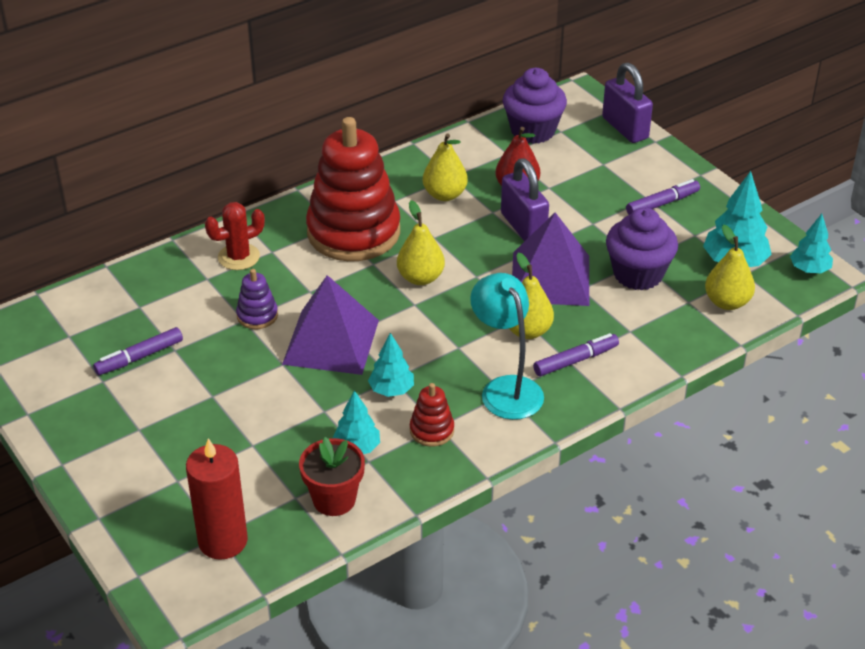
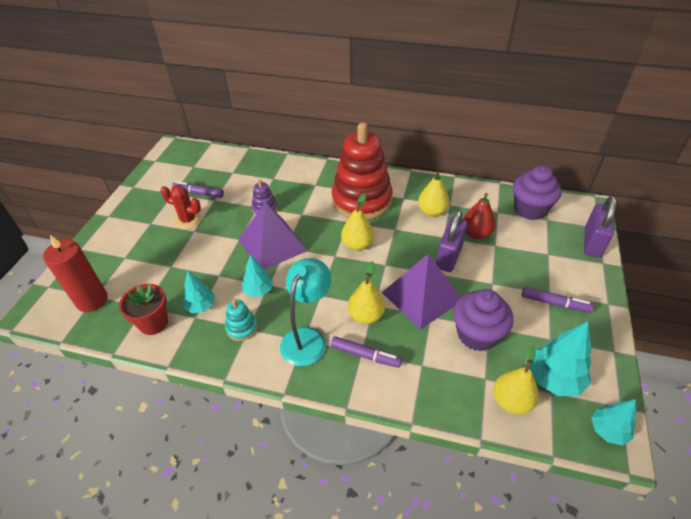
camera: 50 degrees right, 5 degrees up
red cactus [205,202,265,270] -> red cactus moved to [161,185,202,229]
red stacking toy [410,383,454,447] -> turquoise stacking toy [225,299,258,341]

